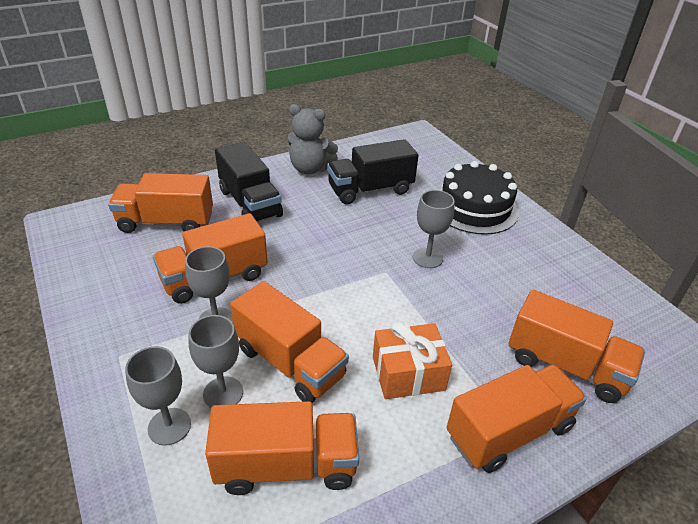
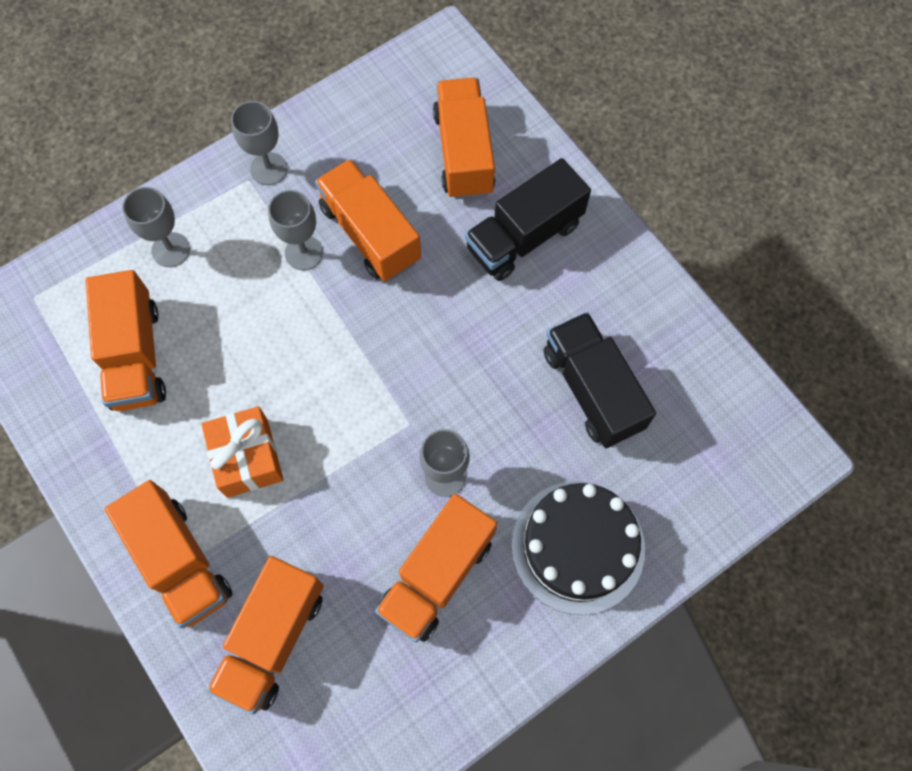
camera: 85 degrees right, 30 degrees up
grey goblet [189,315,243,408] -> grey goblet moved to [231,101,287,185]
orange truck [230,281,349,403] -> orange truck moved to [375,494,497,643]
grey teddy bear [288,104,338,174] -> none

